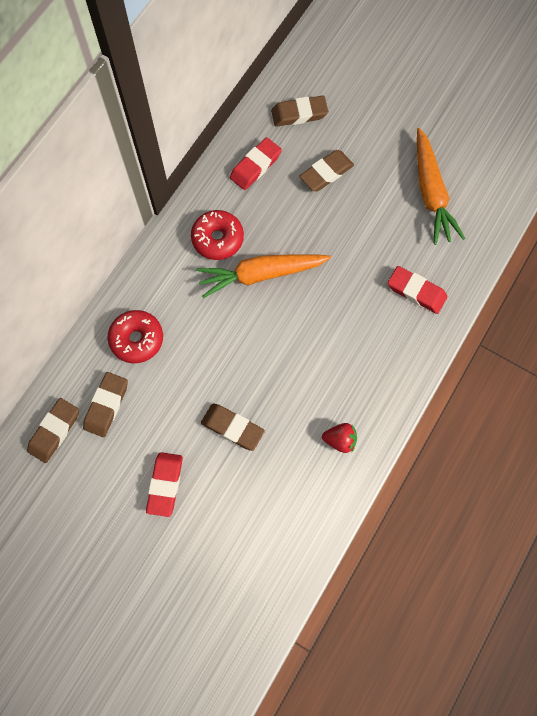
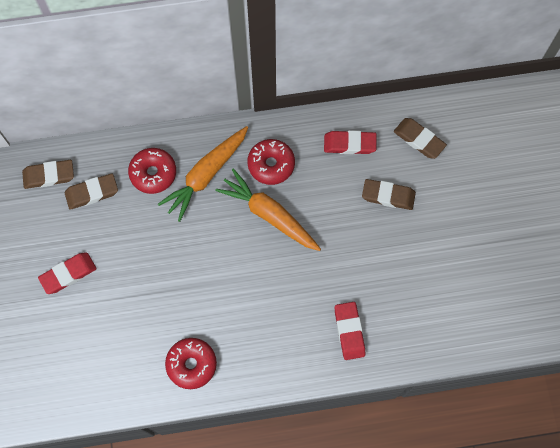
camera: 50 degrees right, 0 degrees up
brown eraser [201,404,265,451] -> none
red strawberry [322,423,357,453] -> red donut [165,338,217,389]
orange carrot [417,128,465,245] -> orange carrot moved to [158,126,248,222]

